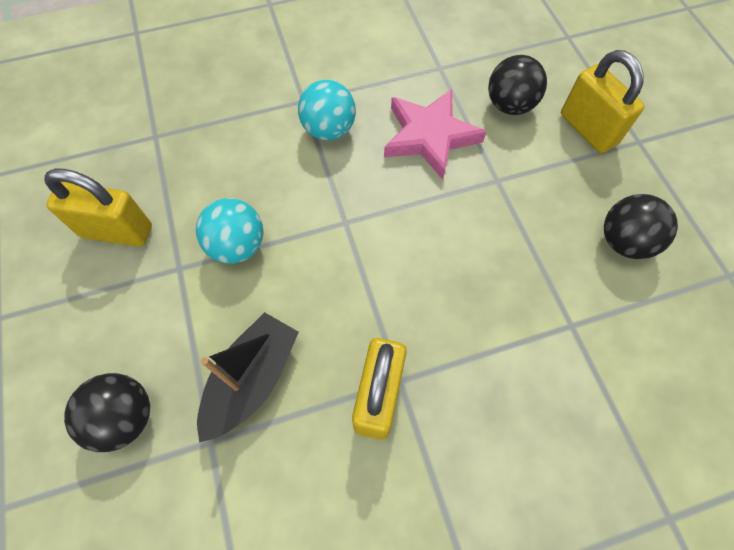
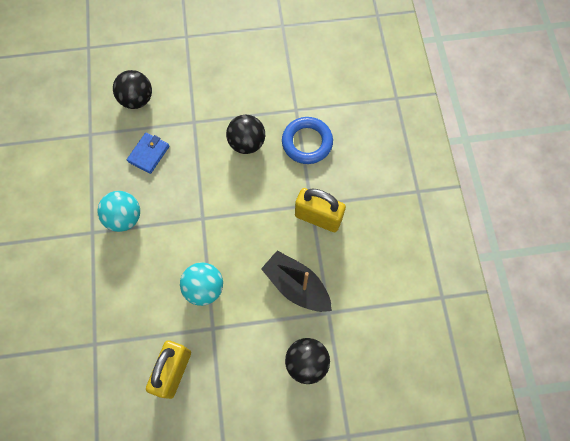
camera: 80 degrees left, 5 degrees up
pink star [384,89,486,180] -> blue wallet [127,132,169,174]
yellow padlock [561,50,645,153] -> none
black ball [604,194,678,259] -> black ball moved to [226,115,265,154]
none -> blue ring [282,117,333,164]

